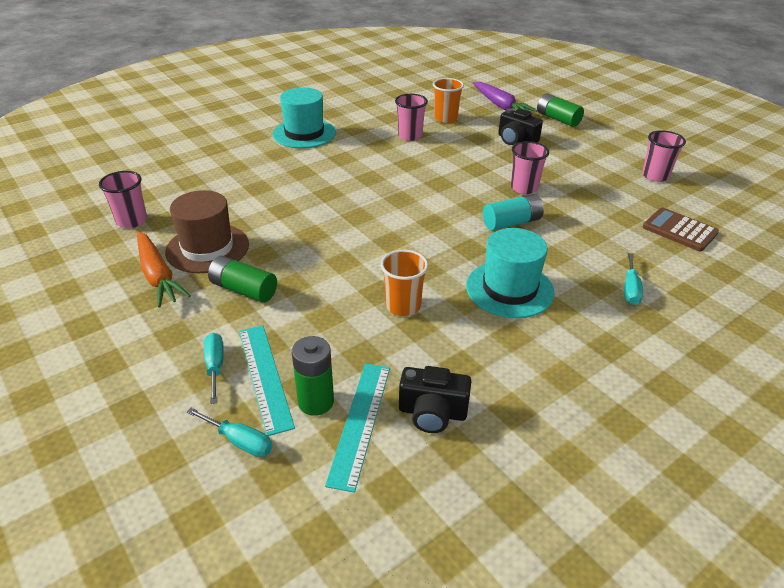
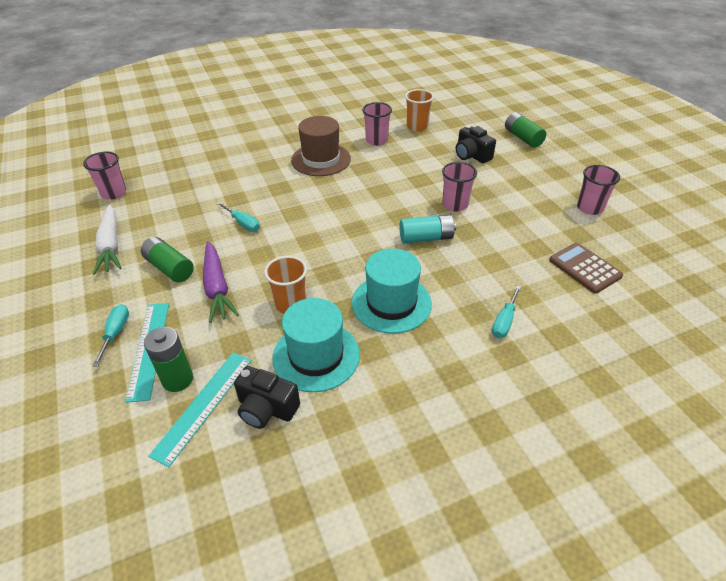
camera: 15 degrees right, 5 degrees up
orange carrot [137,231,191,307] -> white carrot [93,204,122,274]
brown hat [165,190,249,273] -> brown hat moved to [291,116,351,176]
turquoise screwdriver [187,408,273,457] -> turquoise screwdriver moved to [217,202,260,232]
turquoise hat [273,87,336,148] -> turquoise hat moved to [272,298,360,392]
purple carrot [473,82,537,112] -> purple carrot moved to [203,241,239,323]

